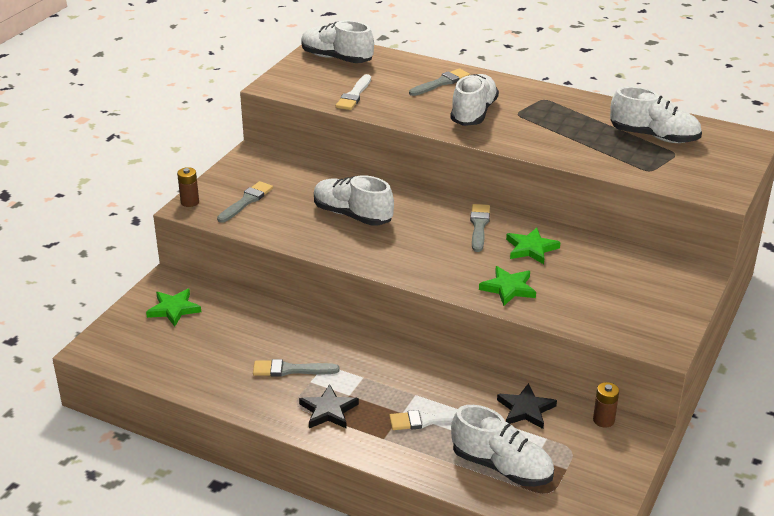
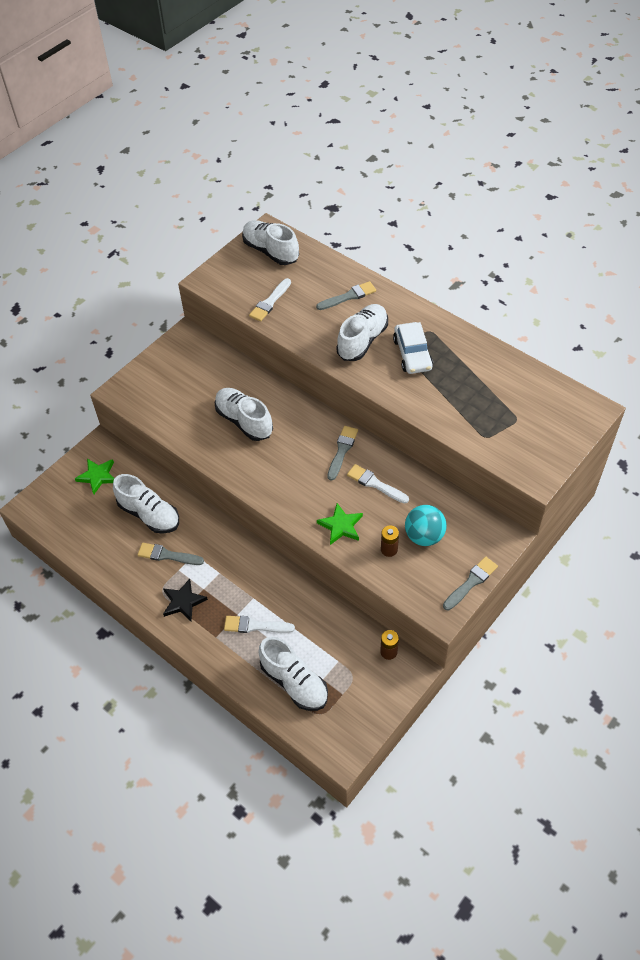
camera: 15 degrees right, 20 degrees up
brown battery [177,167,199,207] -> brown battery moved to [381,525,399,557]
grey brush [217,181,273,223] -> grey brush moved to [443,557,498,610]
black star [497,383,557,429] -> none
green star [506,227,560,264] -> white brush [347,464,409,503]
white shoe [610,86,702,143] -> white shoe moved to [113,474,179,534]
none -> white car [393,322,433,374]
none -> turquoise ball [405,505,447,546]

